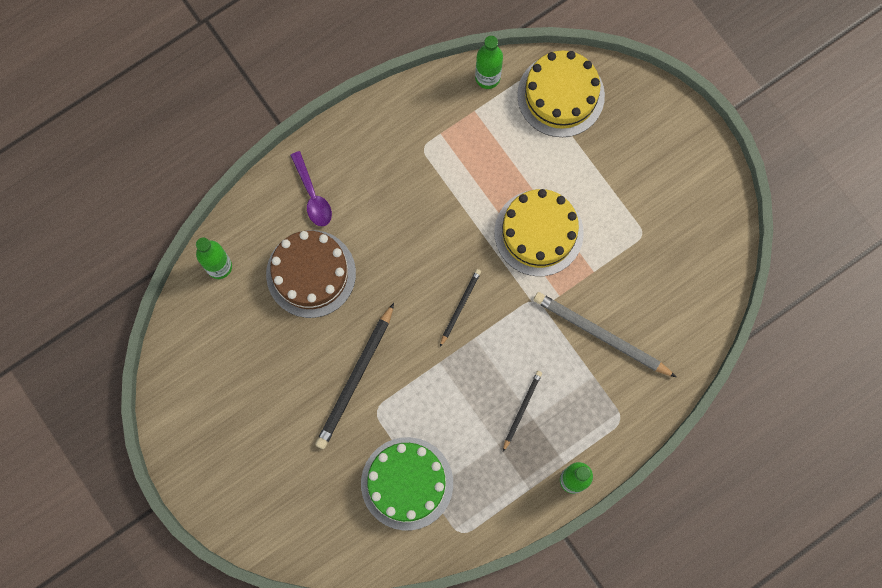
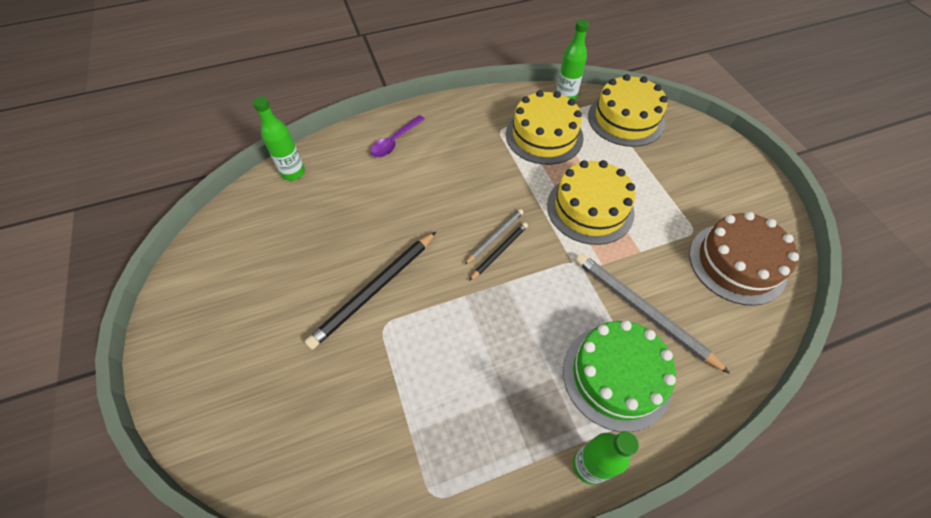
camera: 15 degrees right, 20 degrees down
brown cake [266,230,356,318] -> brown cake moved to [689,212,799,306]
purple spoon [290,151,332,227] -> purple spoon turned 45 degrees clockwise [370,115,425,157]
green cake [361,437,453,530] -> green cake moved to [563,320,676,432]
black pencil [503,371,542,452] -> none
none -> grey pencil [464,209,524,265]
none -> yellow cake [506,90,584,165]

